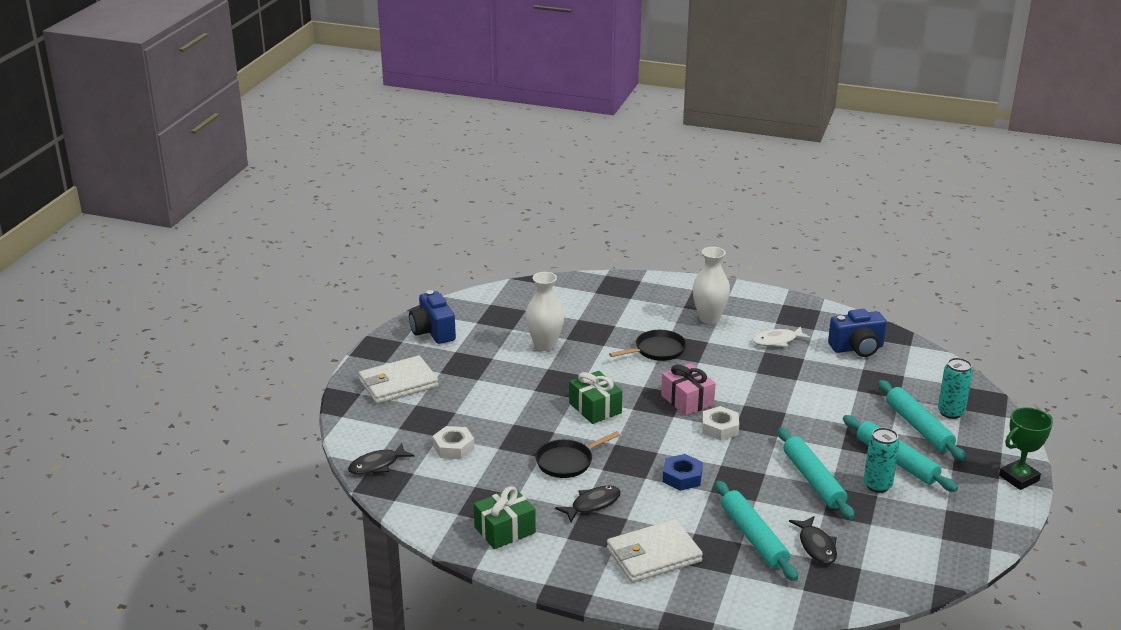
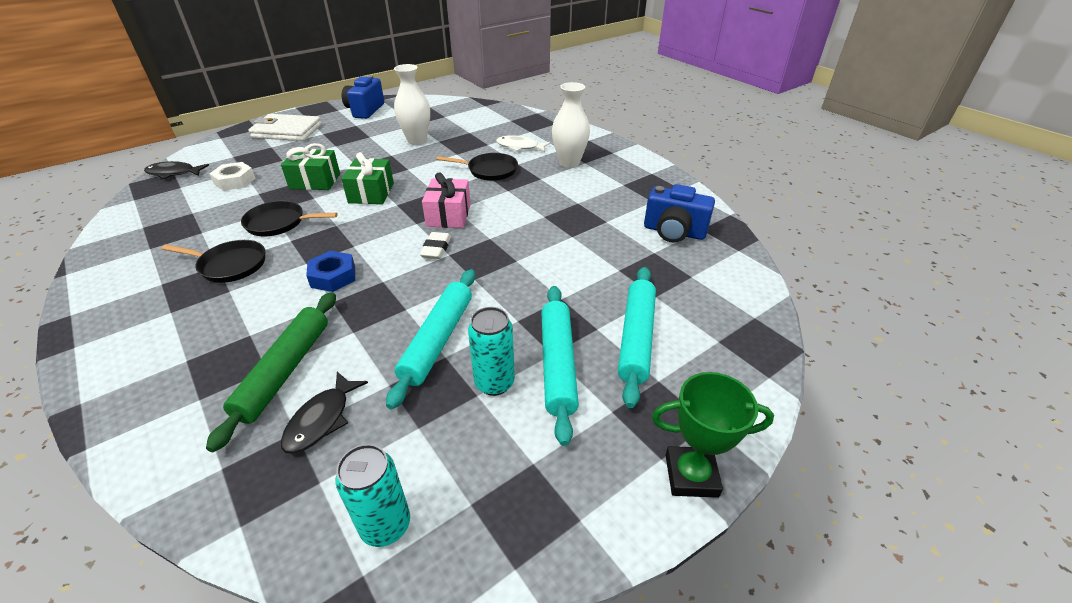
camera: 35 degrees right, 10 degrees up
green gift [474,486,536,549] -> green gift moved to [281,143,340,190]
black fish [555,486,621,522] -> black pan [162,240,265,283]
white wallet [607,519,703,583] -> none
white nut [702,406,739,440] -> white eraser [420,232,451,259]
turquoise rolling pin [715,481,798,581] -> green rolling pin [206,292,336,452]
white fish [752,326,811,347] -> white fish moved to [496,135,551,152]
turquoise can [938,358,973,419] -> turquoise can moved to [336,444,410,547]

